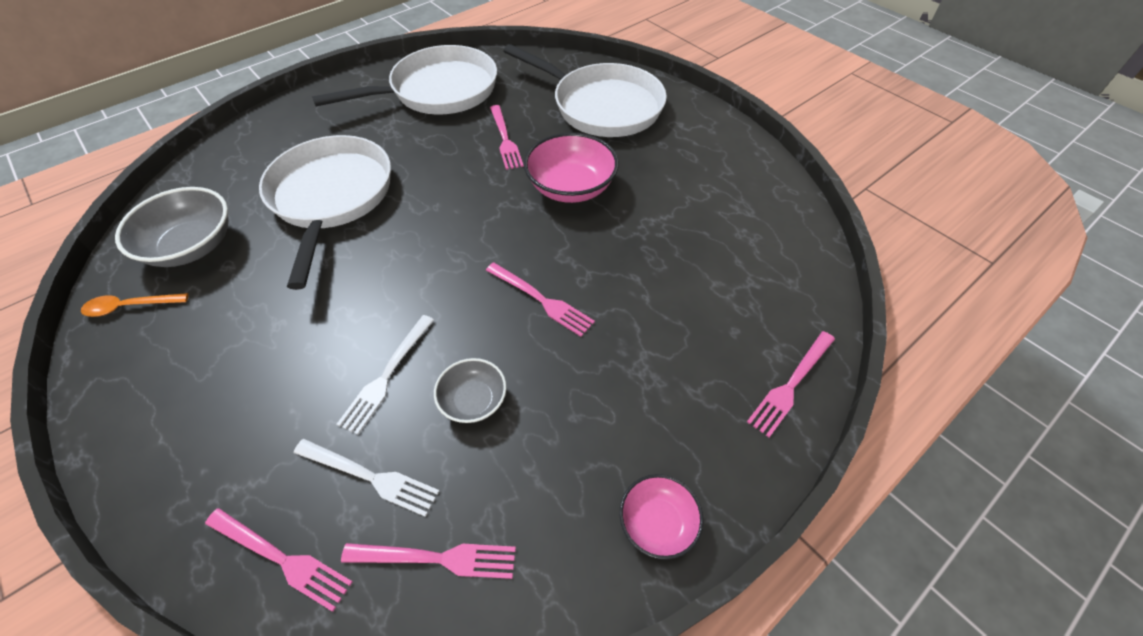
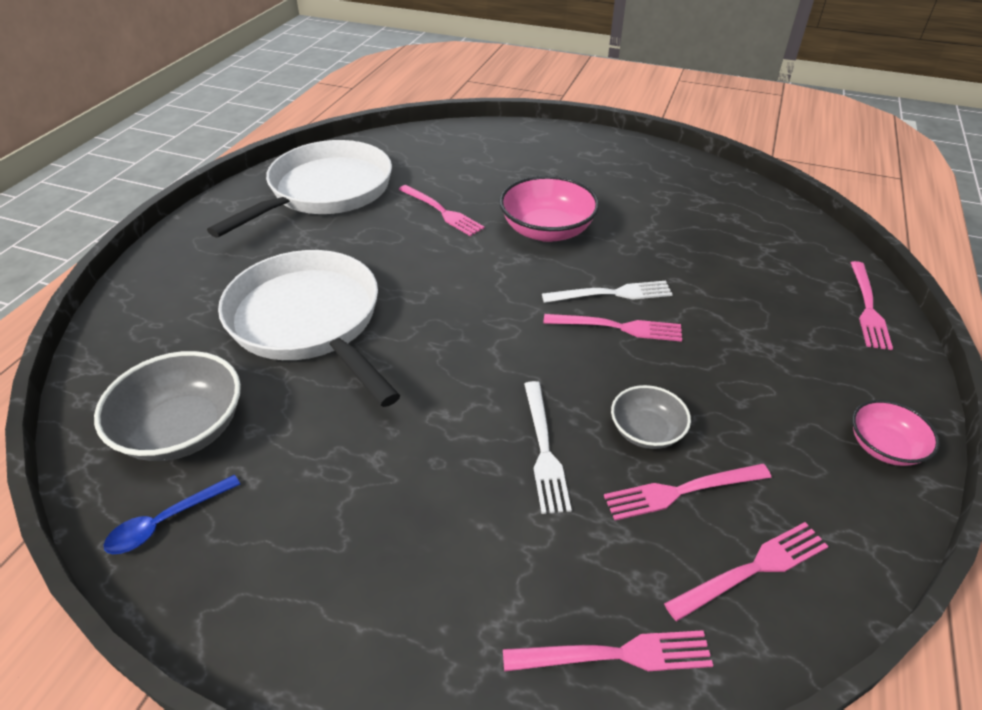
camera: 30 degrees left, 10 degrees down
orange spoon [81,293,189,317] -> blue spoon [104,475,241,554]
white fork [294,439,439,517] -> white fork moved to [542,281,673,303]
white pan [503,44,667,137] -> none
none -> pink fork [604,464,771,521]

